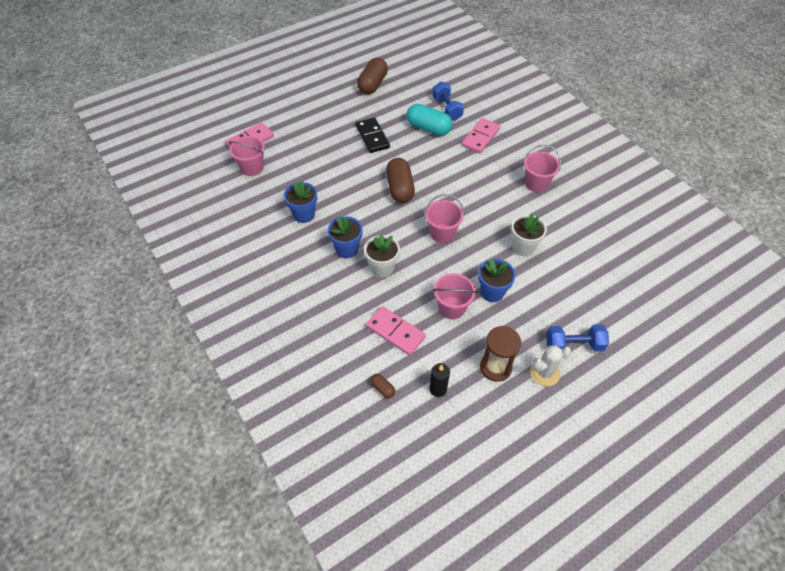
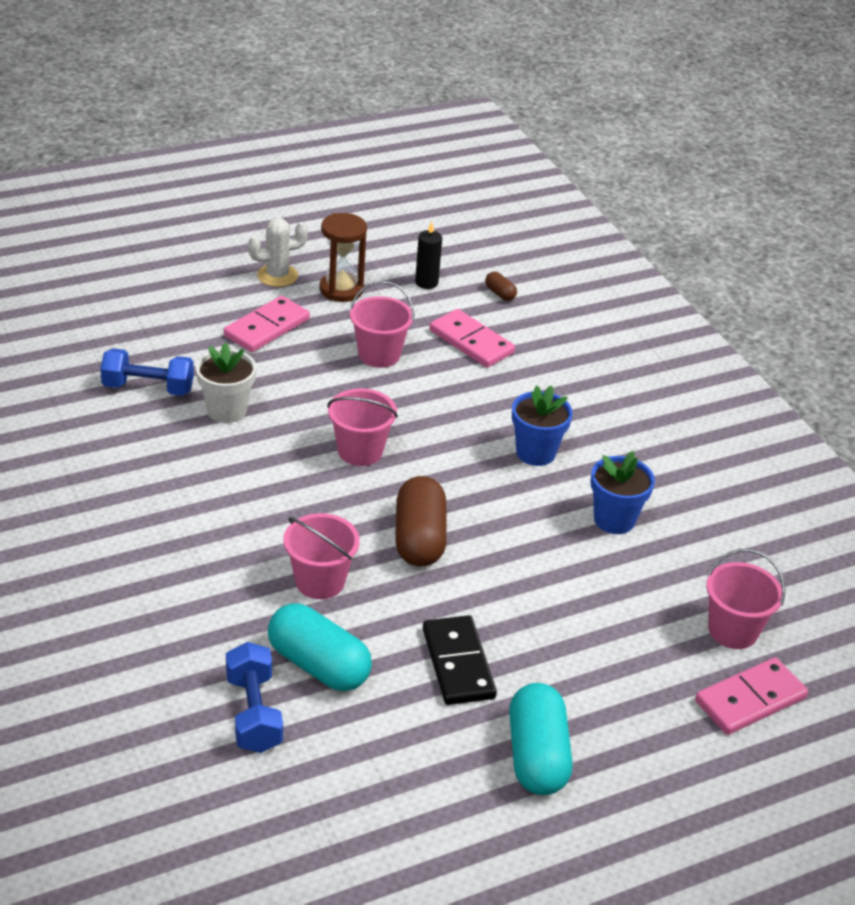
camera: 175 degrees left, 15 degrees down
brown capsule [357,58,388,94] -> none
white flower pot [364,233,400,278] -> none
pink domino [462,118,500,153] -> pink domino moved to [224,296,310,352]
blue flower pot [478,258,516,302] -> none
pink bucket [524,145,561,192] -> pink bucket moved to [283,513,360,599]
blue dumbbell [546,324,609,352] -> blue dumbbell moved to [100,348,194,396]
none -> turquoise capsule [509,683,572,795]

